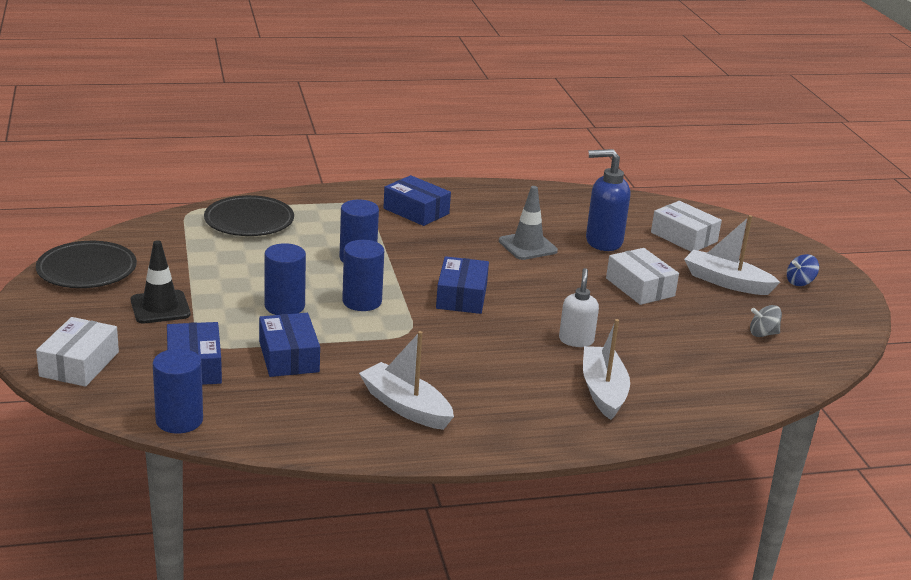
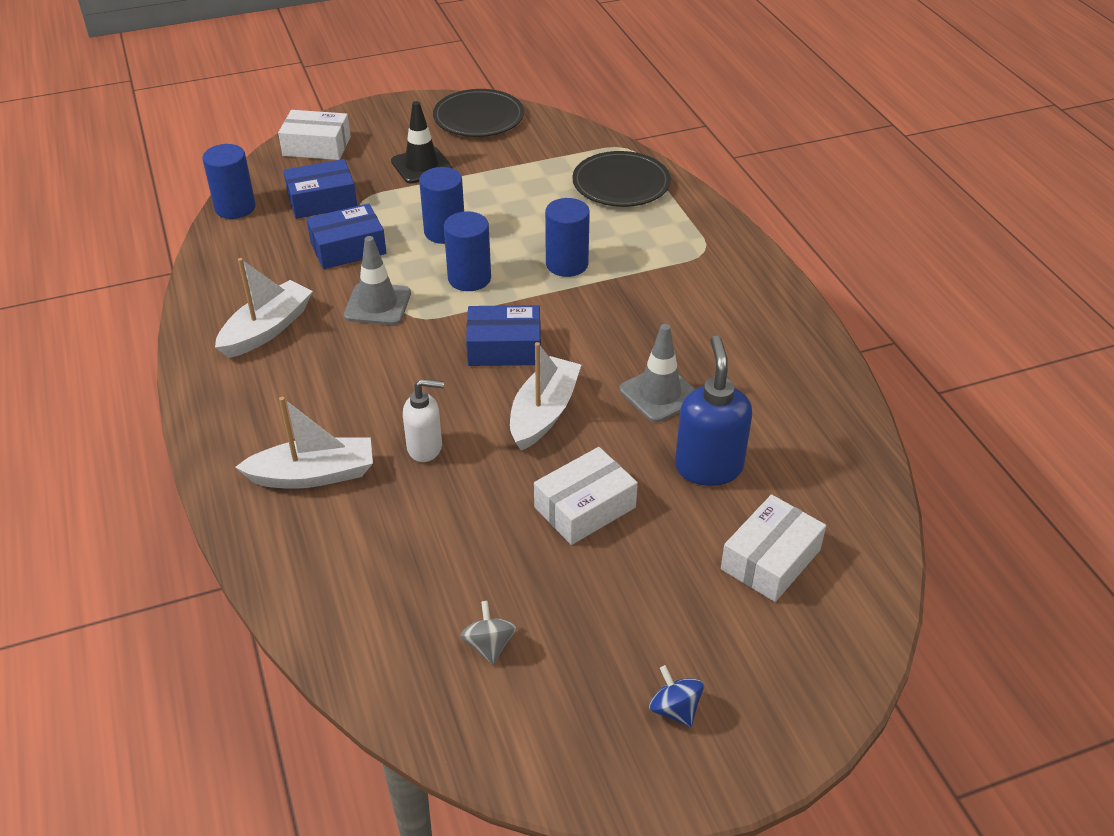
camera: 85 degrees right, 15 degrees up
blue box [383,175,451,226] -> none
white boat [684,215,780,295] -> white boat moved to [510,342,581,451]
none -> grey traffic cone [344,236,411,325]

